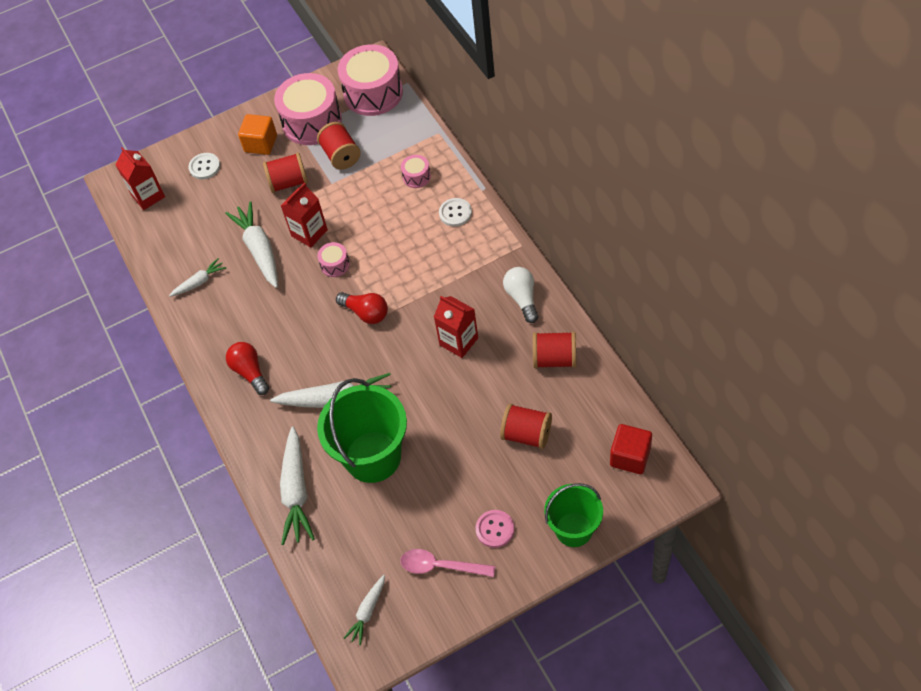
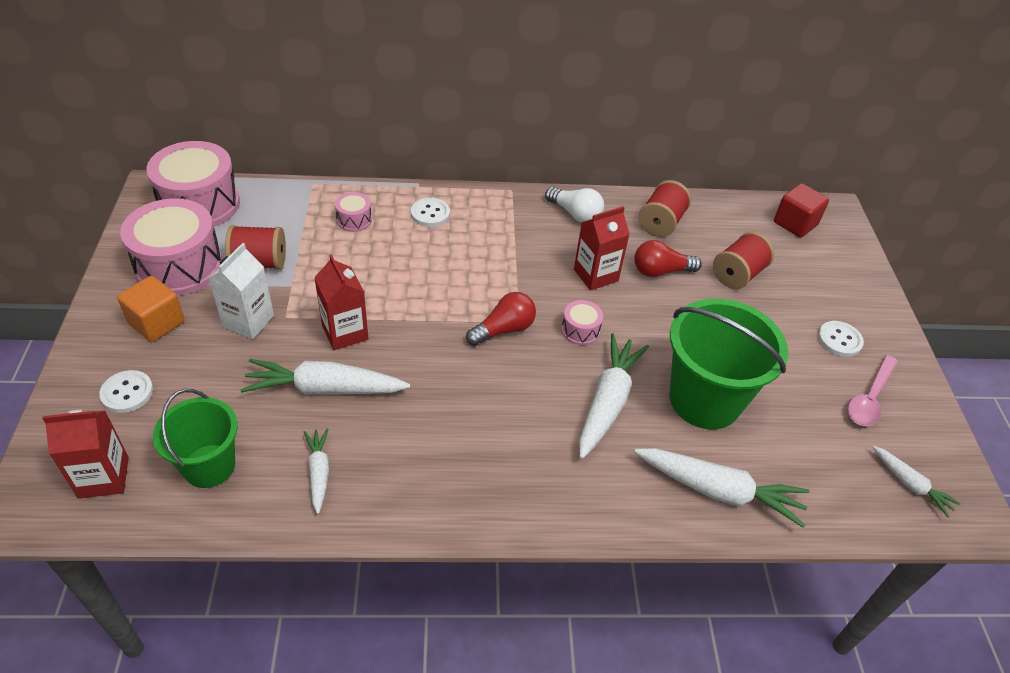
camera: 75 degrees left, 10 degrees down
red light bulb [226,342,269,395] -> red light bulb moved to [634,240,702,277]
red spool [263,152,308,193] -> white carton [208,243,274,339]
pink drum [317,242,350,277] -> pink drum moved to [561,300,603,345]
pink button [476,510,514,548] -> white button [818,321,864,357]
white light bulb [503,267,538,323] -> white light bulb turned 150 degrees counterclockwise [545,187,604,223]
green bucket [544,483,603,547] -> green bucket moved to [153,389,238,488]

